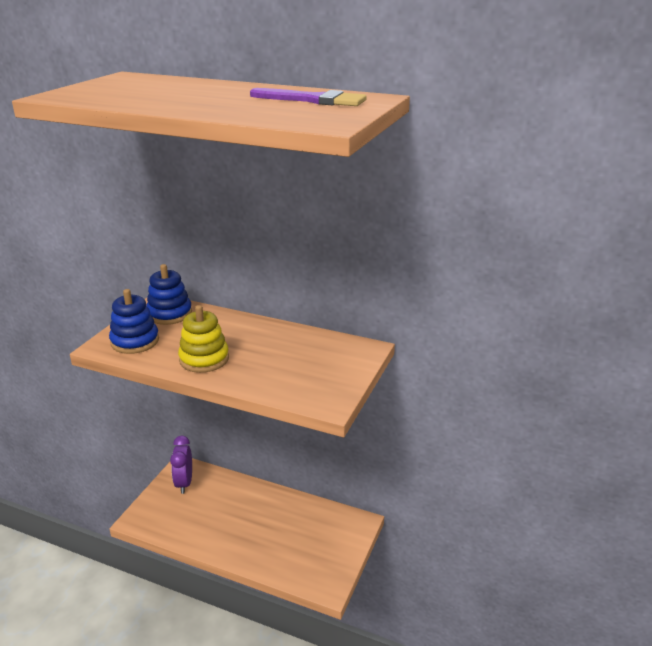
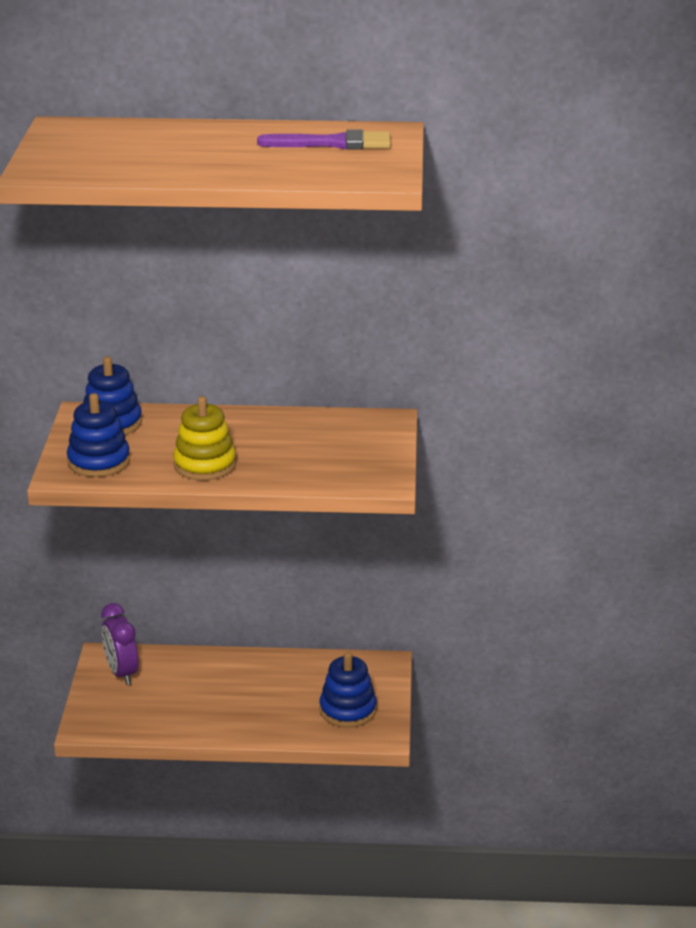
camera: 20 degrees left, 0 degrees up
none -> blue stacking toy [320,652,377,728]

